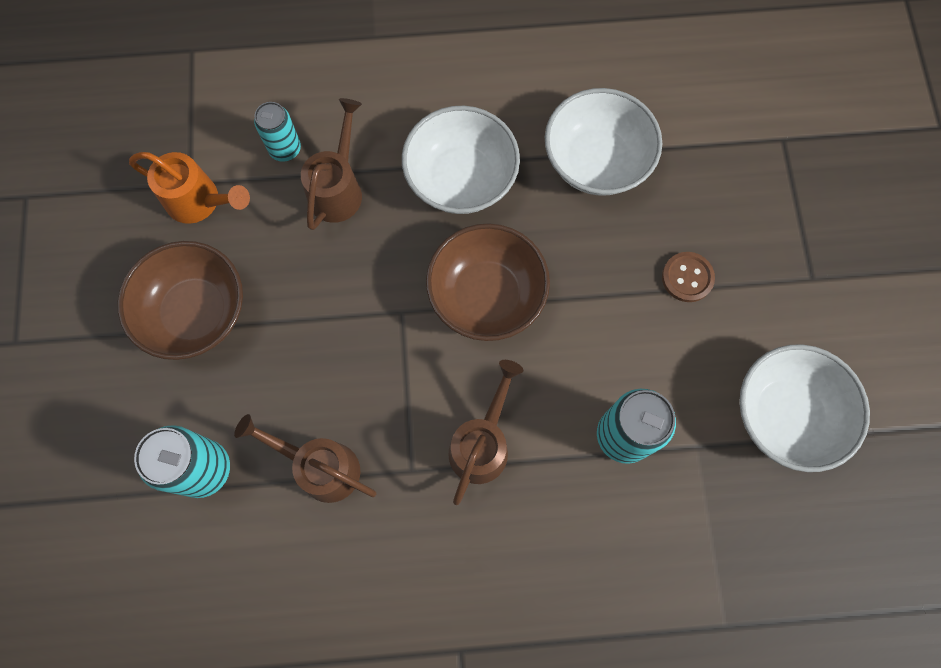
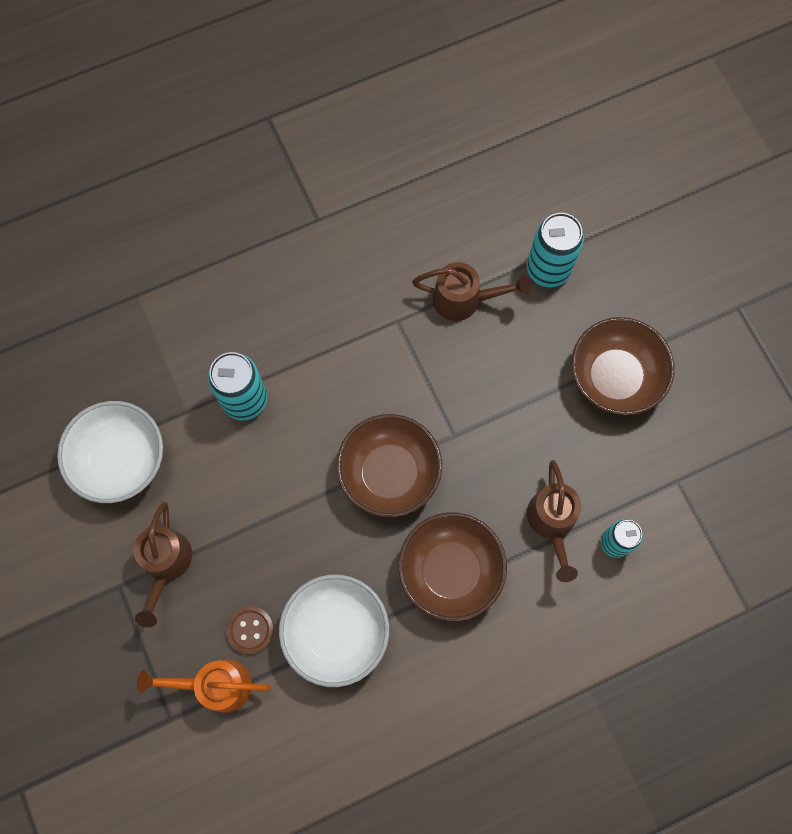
camera: 160 degrees right, 0 degrees up
orange watering can [129,152,250,224] -> orange watering can moved to [137,659,271,713]
white bowl [402,106,520,214] -> brown bowl [398,513,507,621]
brown watering can [448,360,523,505] -> brown watering can moved to [134,502,192,627]
brown button [662,252,715,302] -> brown button moved to [226,606,274,654]

